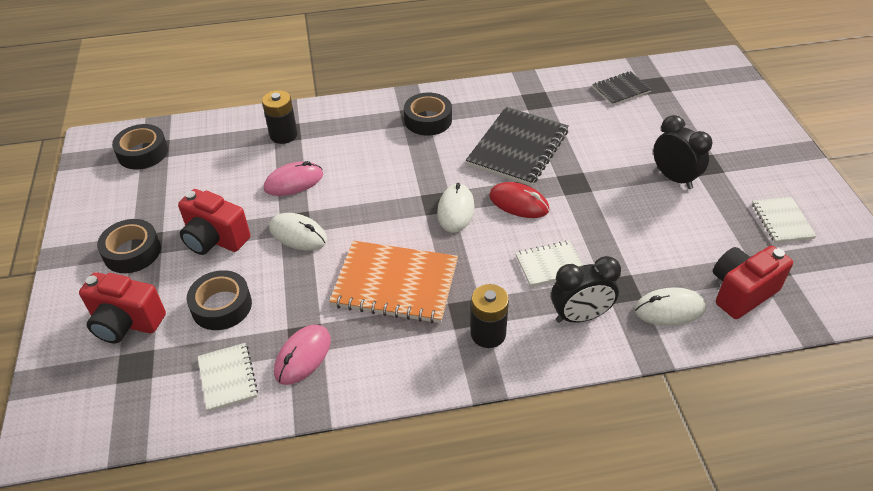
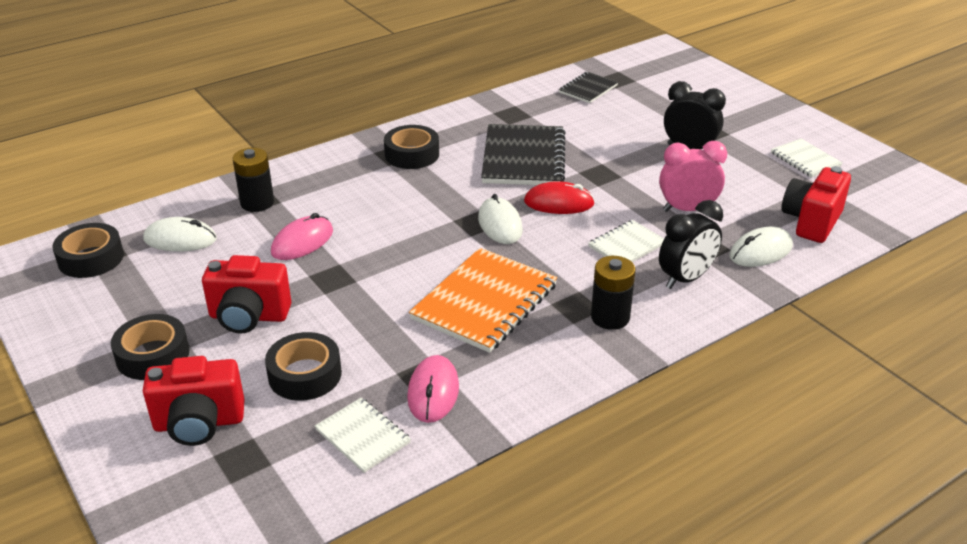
camera: 25 degrees left, 10 degrees down
white mouse [269,213,327,251] -> white mouse moved to [143,217,217,252]
orange notebook [329,241,458,324] -> orange notebook turned 45 degrees counterclockwise [409,248,557,353]
none -> pink clock [659,141,727,212]

